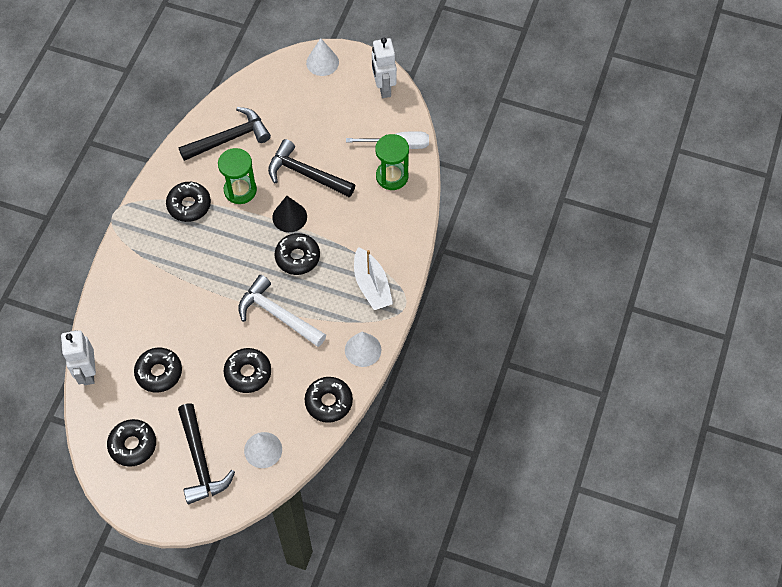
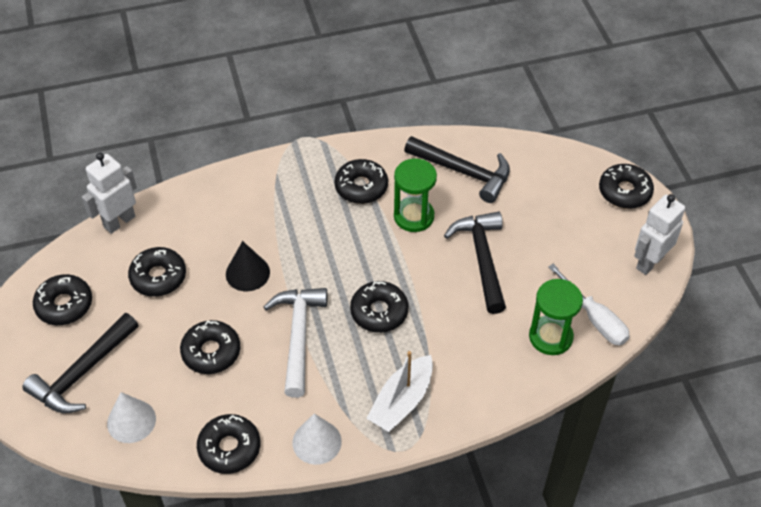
camera: 55 degrees right, 10 degrees down
black cone [272,196,307,232] -> black cone moved to [226,241,270,291]
white cone [306,38,339,76] -> black donut [599,164,654,209]

